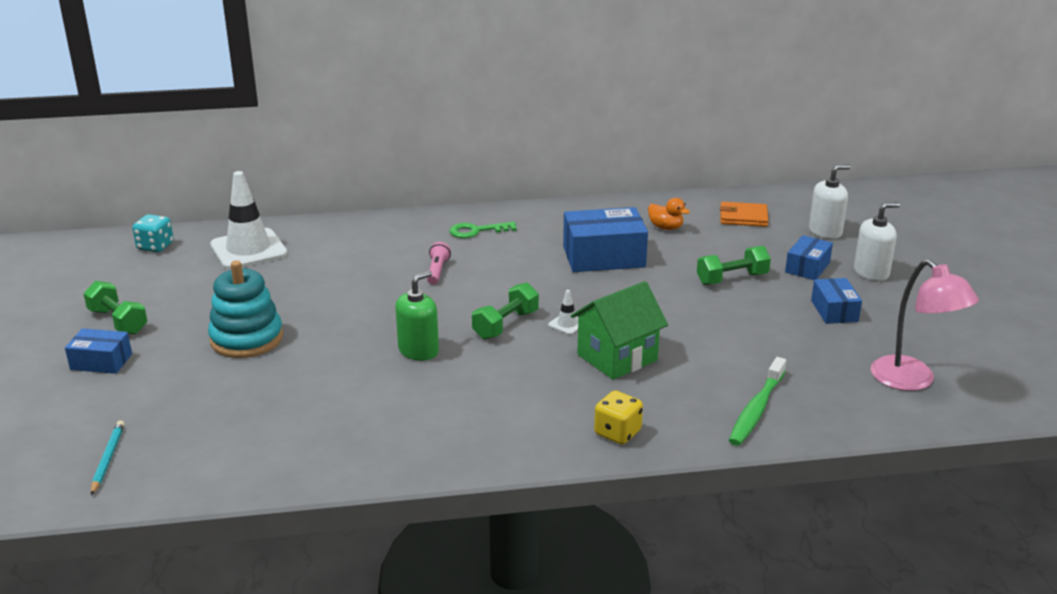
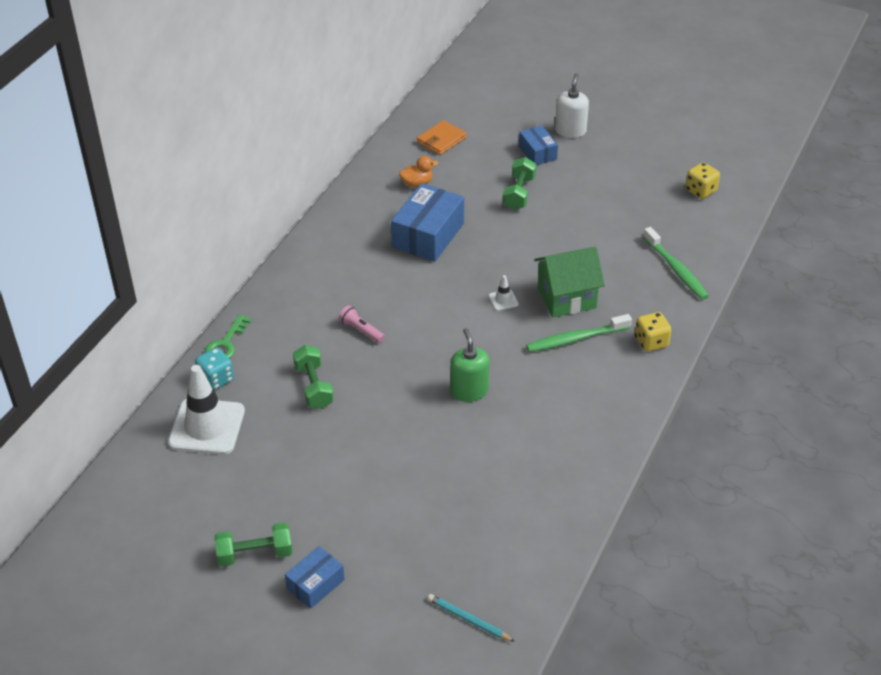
camera: 55 degrees left, 15 degrees up
turquoise dice [132,214,174,252] -> turquoise dice moved to [195,348,234,390]
turquoise stacking toy [208,260,283,358] -> none
green key [449,222,517,238] -> green key moved to [205,314,252,358]
green dumbbell [472,282,539,340] -> green dumbbell moved to [293,345,334,409]
green house [571,281,668,380] -> green house turned 75 degrees clockwise [534,247,605,317]
white soap dispenser [809,164,850,239] -> none
blue box [811,278,862,324] -> none
pink lamp [871,259,979,391] -> yellow dice [685,162,720,199]
none -> green toothbrush [526,314,632,352]

